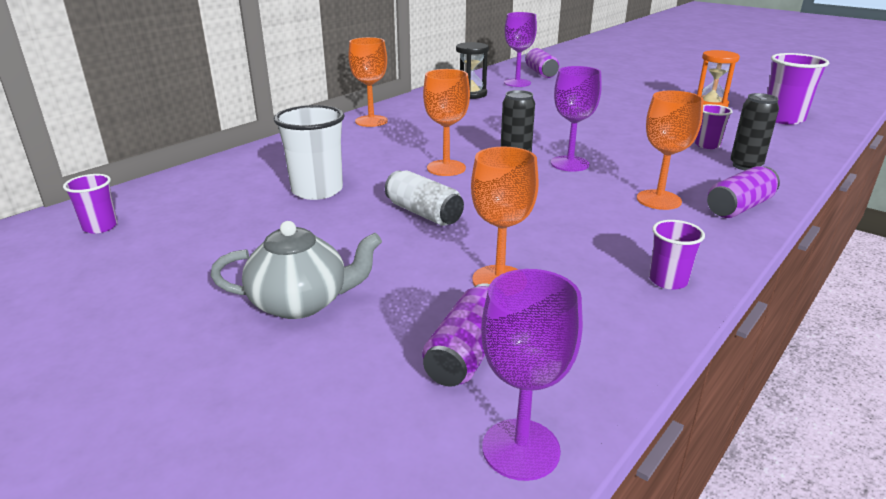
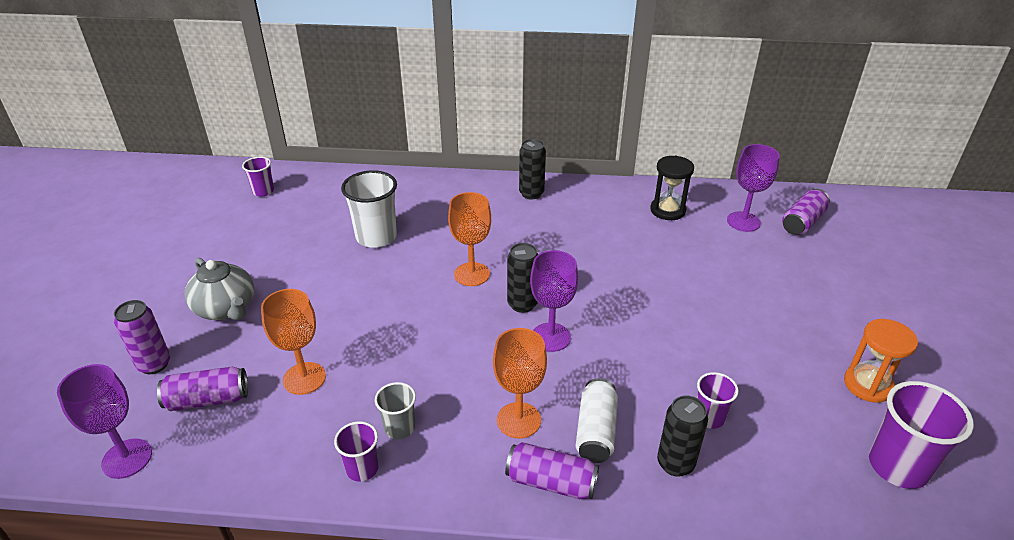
camera: 55 degrees right, 10 degrees up
orange goblet [348,37,388,127] -> black can [519,139,546,199]
white can [385,171,464,226] -> white can moved to [576,378,618,463]
none -> purple can [114,300,170,374]
none -> grey cup [375,382,416,439]

